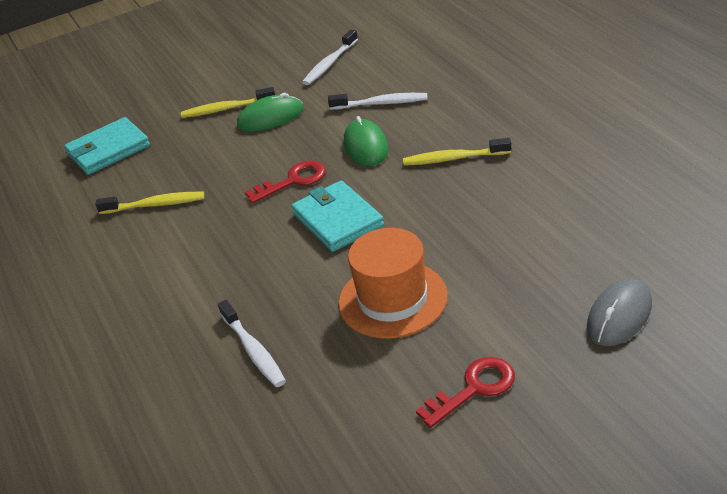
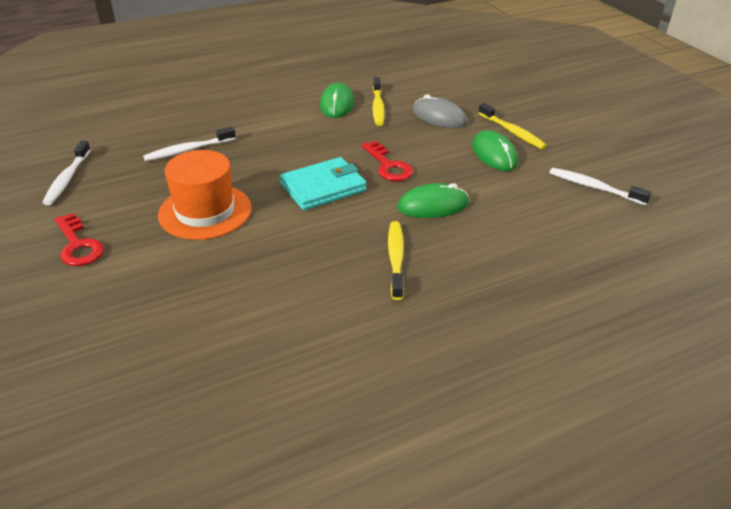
camera: 85 degrees right, 0 degrees up
turquoise wallet [64,117,150,175] -> none
yellow toothbrush [181,87,275,118] -> yellow toothbrush turned 150 degrees clockwise [478,103,547,149]
white toothbrush [328,93,428,110] -> white toothbrush moved to [42,141,91,205]
grey mouse [587,279,652,346] -> grey mouse moved to [413,94,467,128]
none -> green mouse [320,83,354,118]

